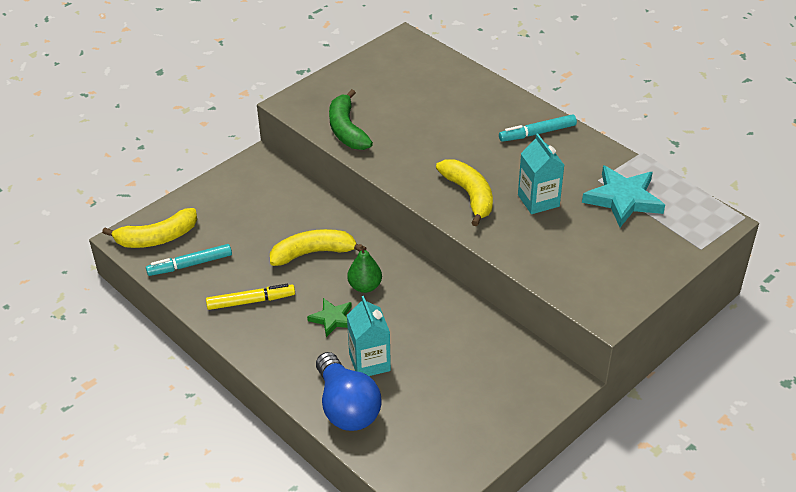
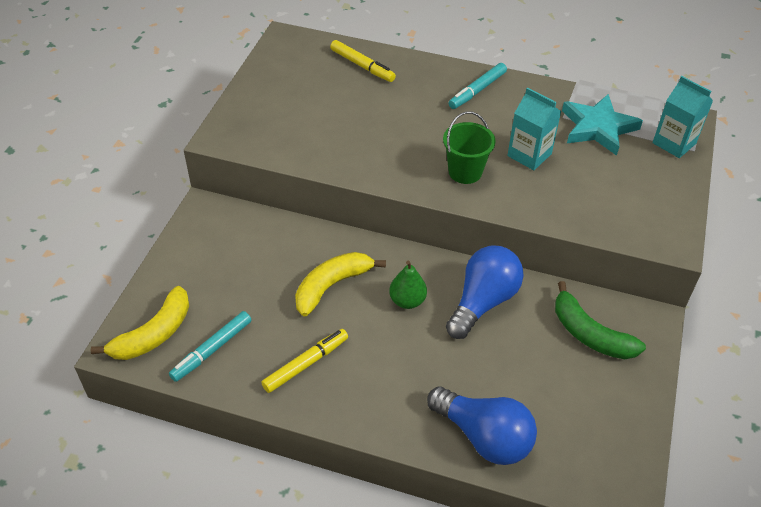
camera: 30 degrees left, 5 degrees up
green star [307,298,352,337] -> none
green banana [329,89,373,150] -> green banana moved to [555,281,646,359]
turquoise carton [347,296,391,376] -> turquoise carton moved to [652,76,713,158]
yellow banana [436,159,493,226] -> green bucket [443,111,496,184]
none -> yellow marker [330,40,396,82]
none -> blue light bulb [446,245,524,339]

